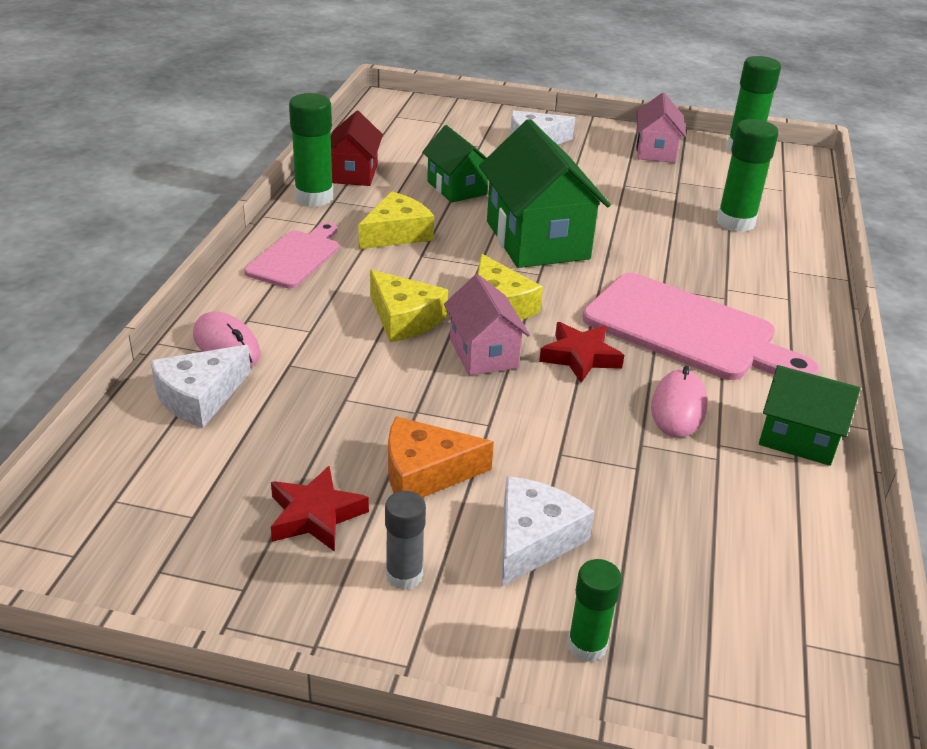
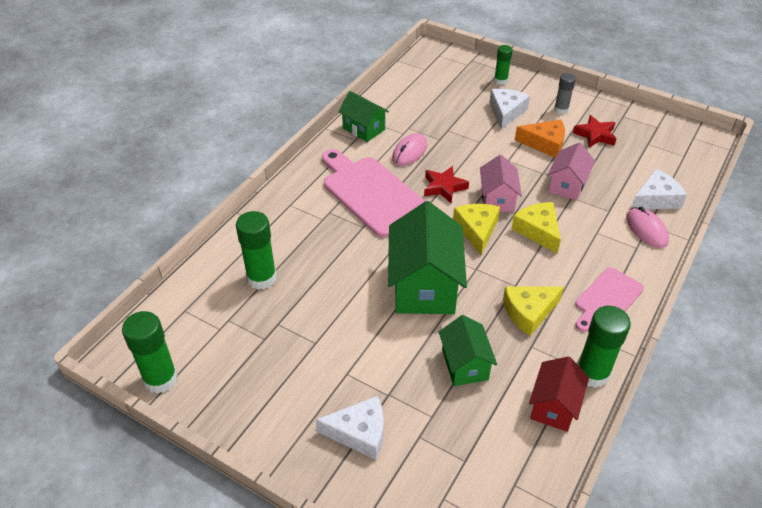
camera: 160 degrees left, 10 degrees up
white cheese [502,476,594,586] -> white cheese turned 150 degrees clockwise [489,89,530,129]
pink house [636,93,686,163] -> pink house moved to [548,142,595,200]

